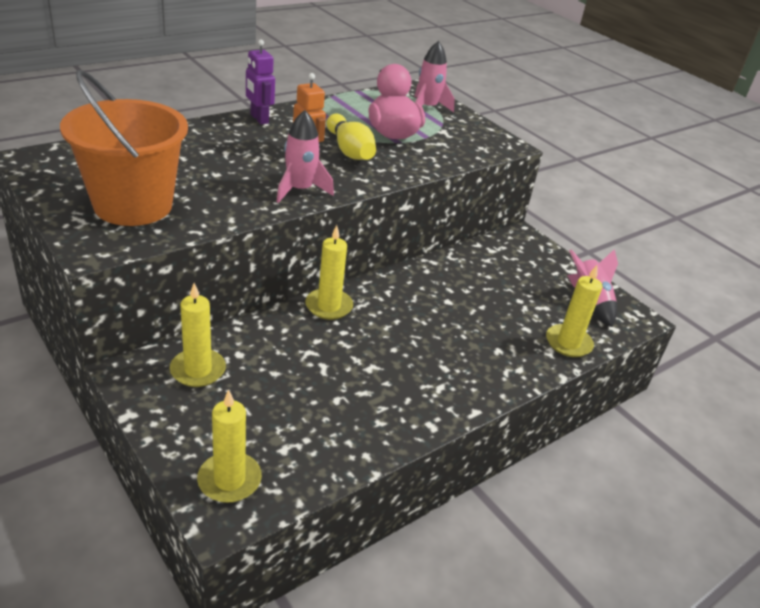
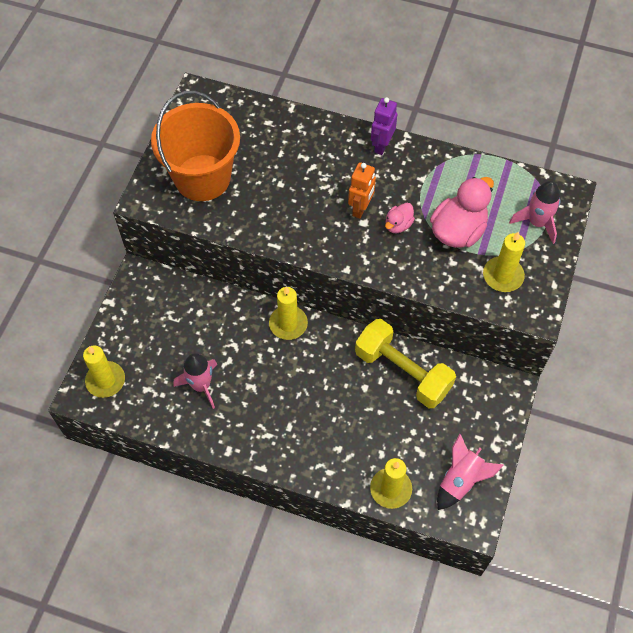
camera: 60 degrees right, 25 degrees up
yellow candle [170,283,226,387] -> yellow candle moved to [483,231,525,292]
pink rocket [276,110,334,203] -> pink rocket moved to [174,353,218,409]
yellow bowling pin [327,113,376,160] -> pink duck [385,203,415,233]
none -> yellow dumbbell [355,319,456,408]

